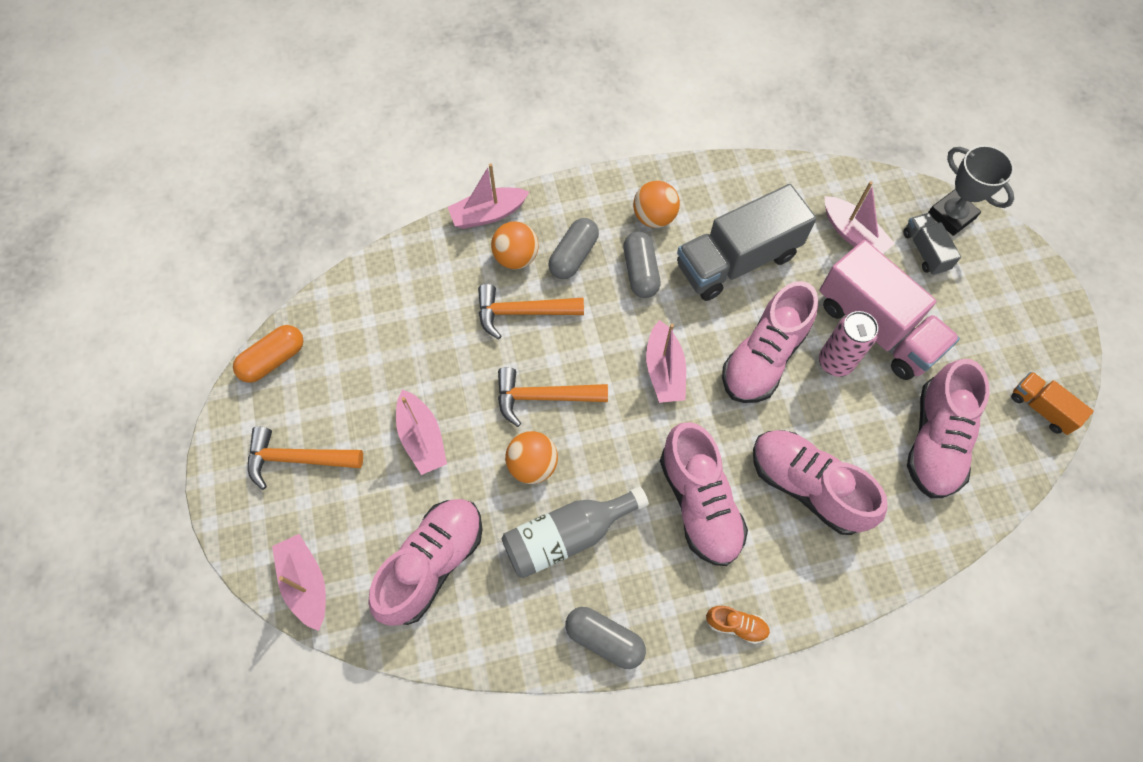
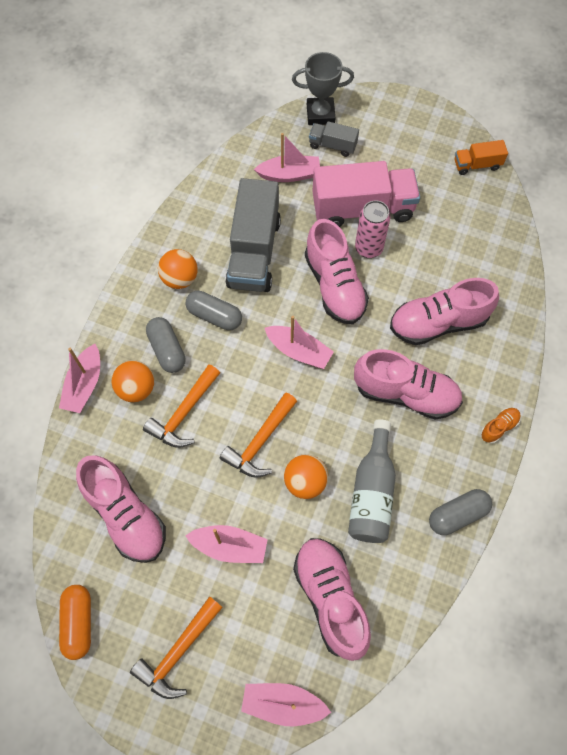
camera: 55 degrees left, 0 degrees up
pink shoe [907,359,990,498] -> pink shoe moved to [76,456,166,563]

